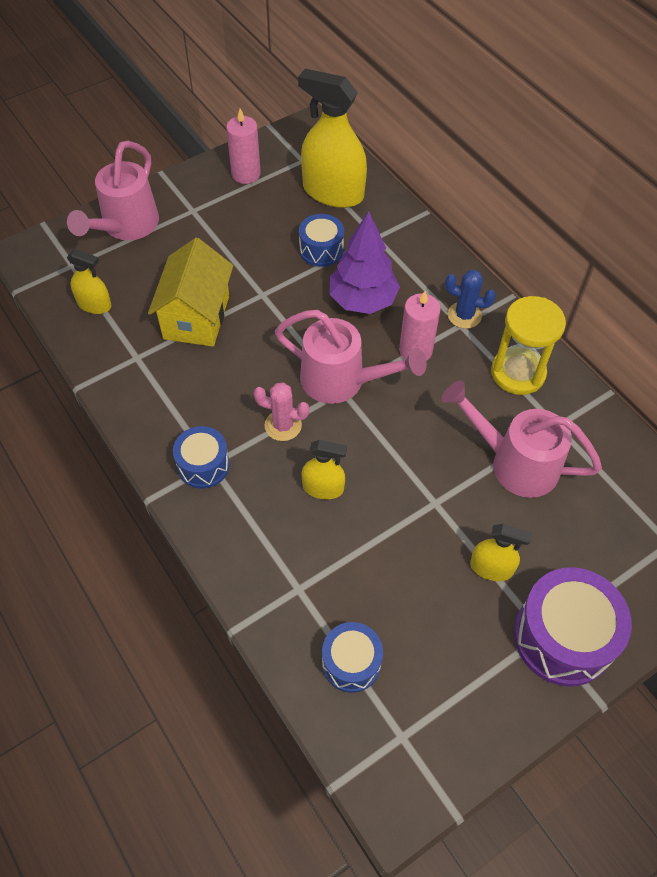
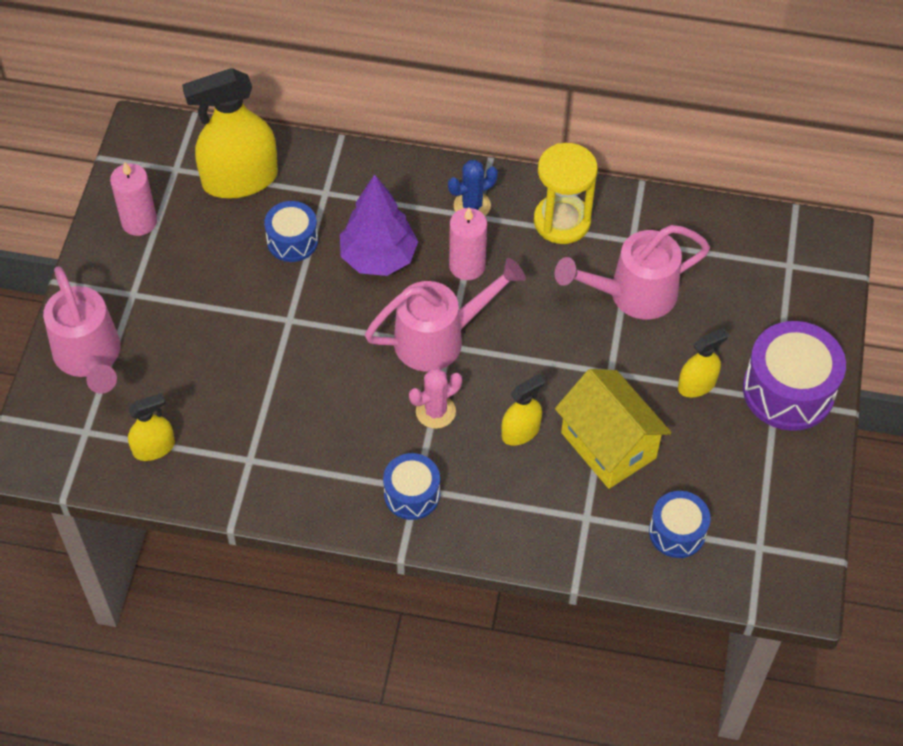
camera: 45 degrees left, 0 degrees up
yellow house [148,238,233,347] -> yellow house moved to [555,369,672,489]

